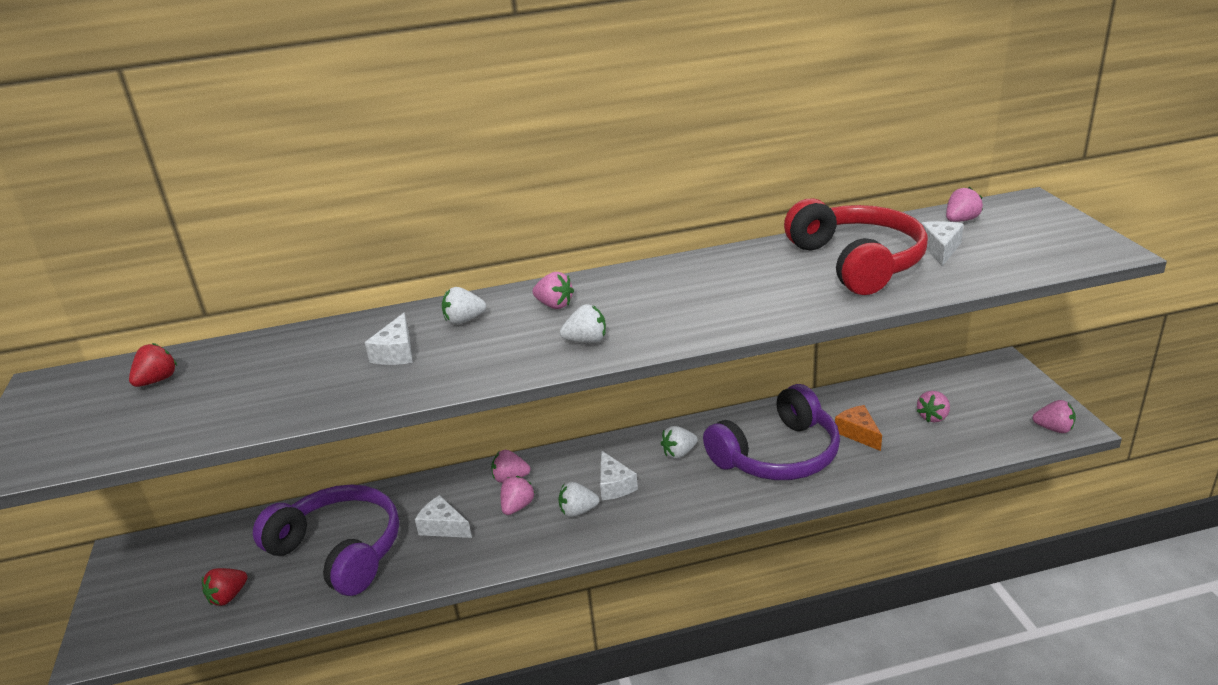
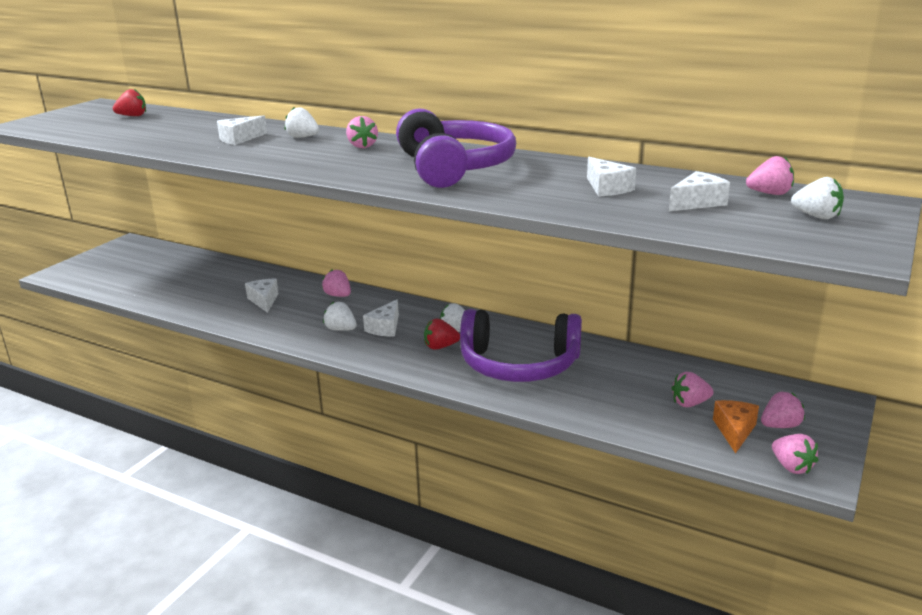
camera: 40 degrees right, 5 degrees down
red strawberry [202,568,248,606] -> red strawberry moved to [424,319,460,350]
purple headphones [253,484,399,596] -> purple headphones moved to [396,109,516,188]
pink strawberry [501,476,535,515] -> pink strawberry moved to [761,392,805,428]
white strawberry [560,304,606,343] -> white strawberry moved to [791,177,844,219]
red headphones [784,198,928,295] -> white cheese [587,157,636,197]
orange cheese [835,405,882,451] -> orange cheese moved to [713,400,759,454]

